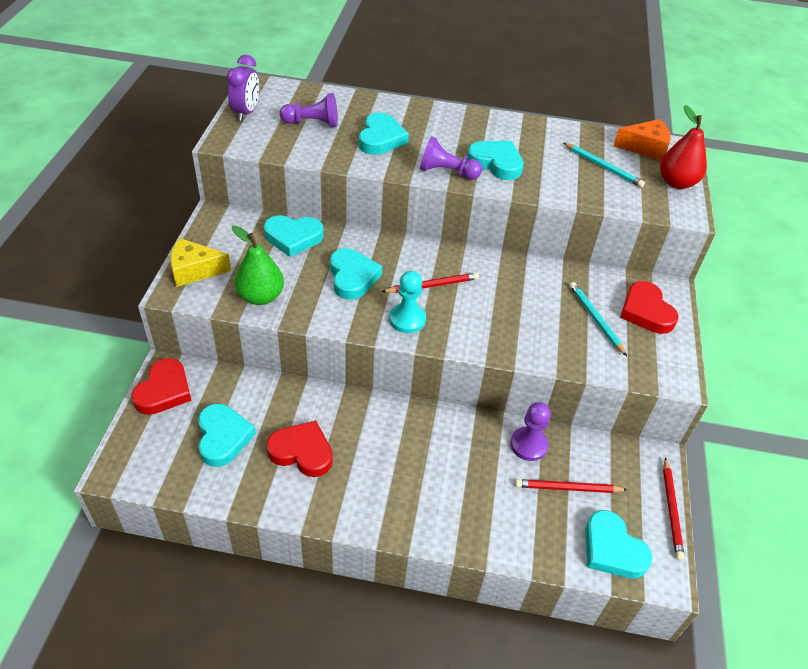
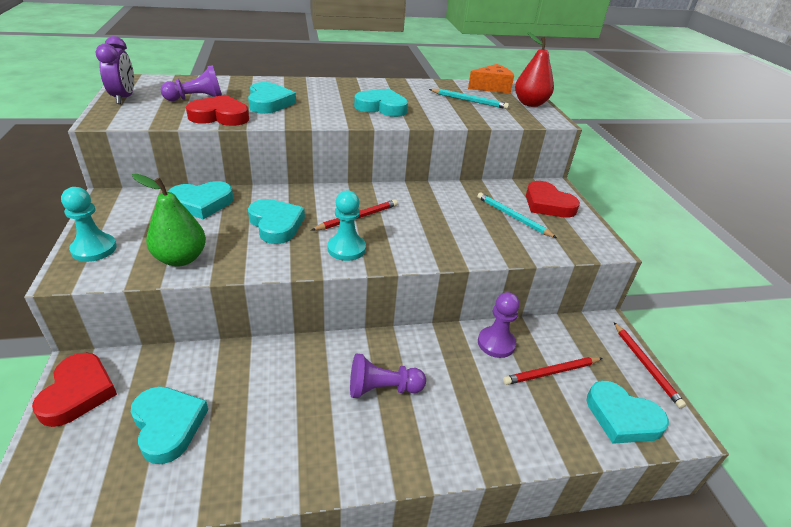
camera: 20 degrees left, 10 degrees down
yellow cheese [170,238,231,287] -> turquoise pawn [61,187,117,262]
red heart [267,420,333,477] -> red heart moved to [186,95,249,126]
purple pawn [420,136,482,180] -> purple pawn moved to [350,354,426,398]

